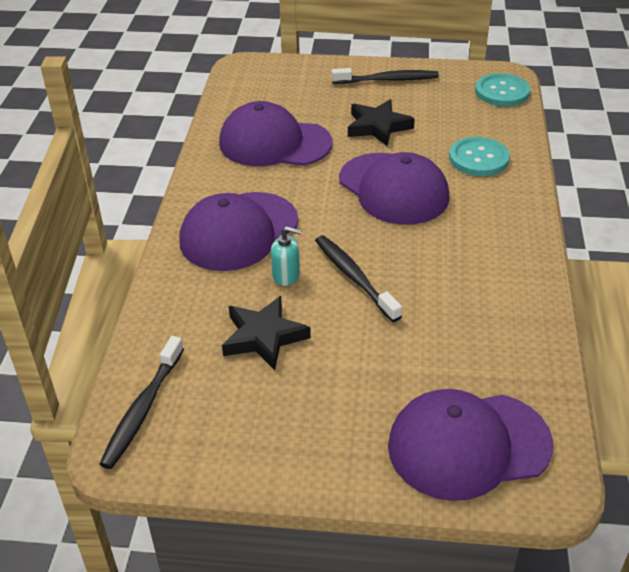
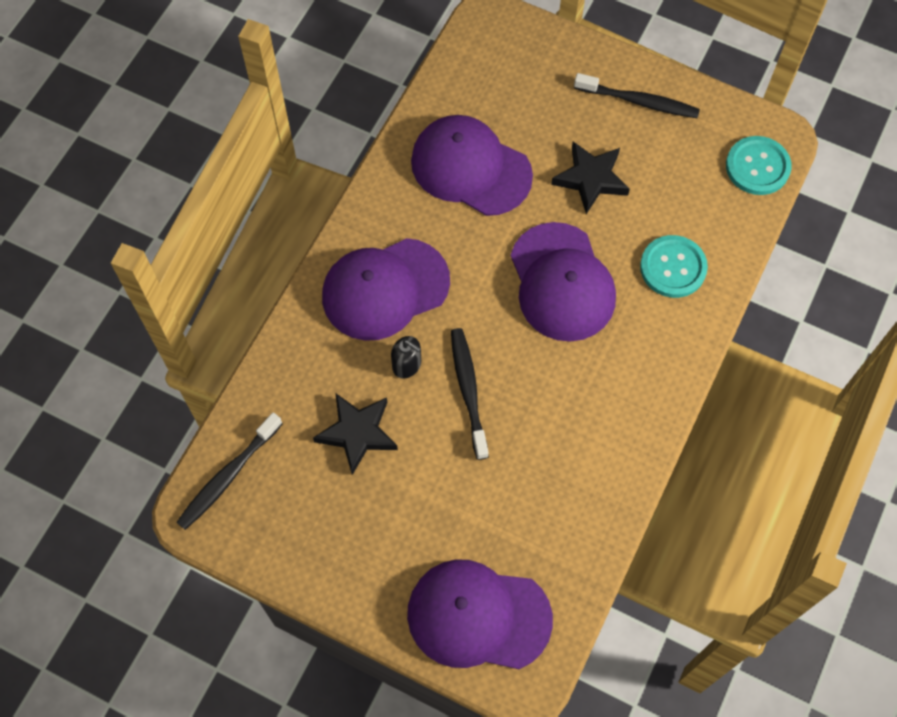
camera: 20 degrees right, 25 degrees up
turquoise soap dispenser [271,226,302,286] -> black soap dispenser [391,336,421,379]

